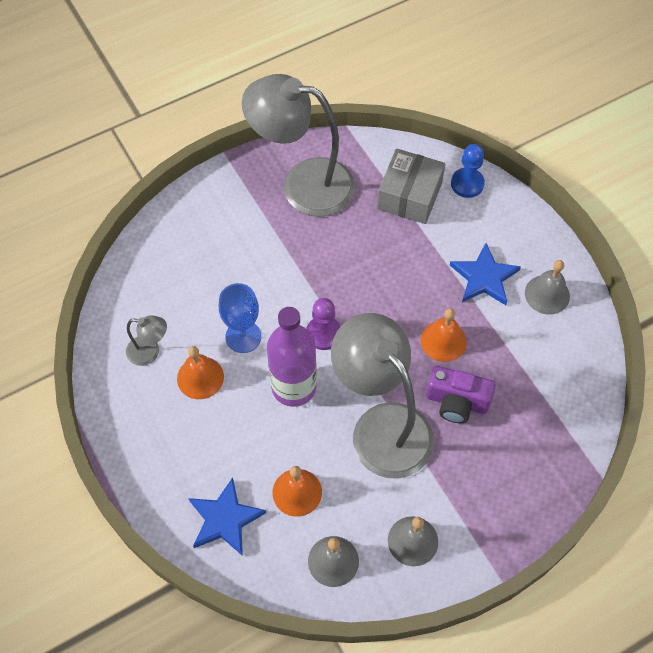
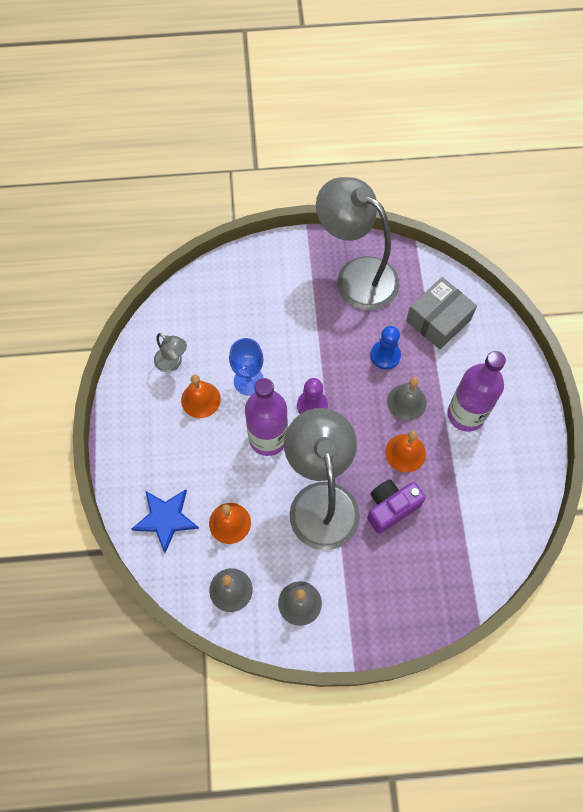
camera: 25 degrees right, 5 degrees up
purple camera [426,366,496,423] -> purple camera turned 105 degrees clockwise [367,480,426,534]
blue star [450,243,521,305] -> purple bottle [448,351,506,432]
blue pawn [451,144,485,198] -> blue pawn moved to [370,326,401,370]
grey bell [525,260,570,315] -> grey bell moved to [387,377,427,421]

